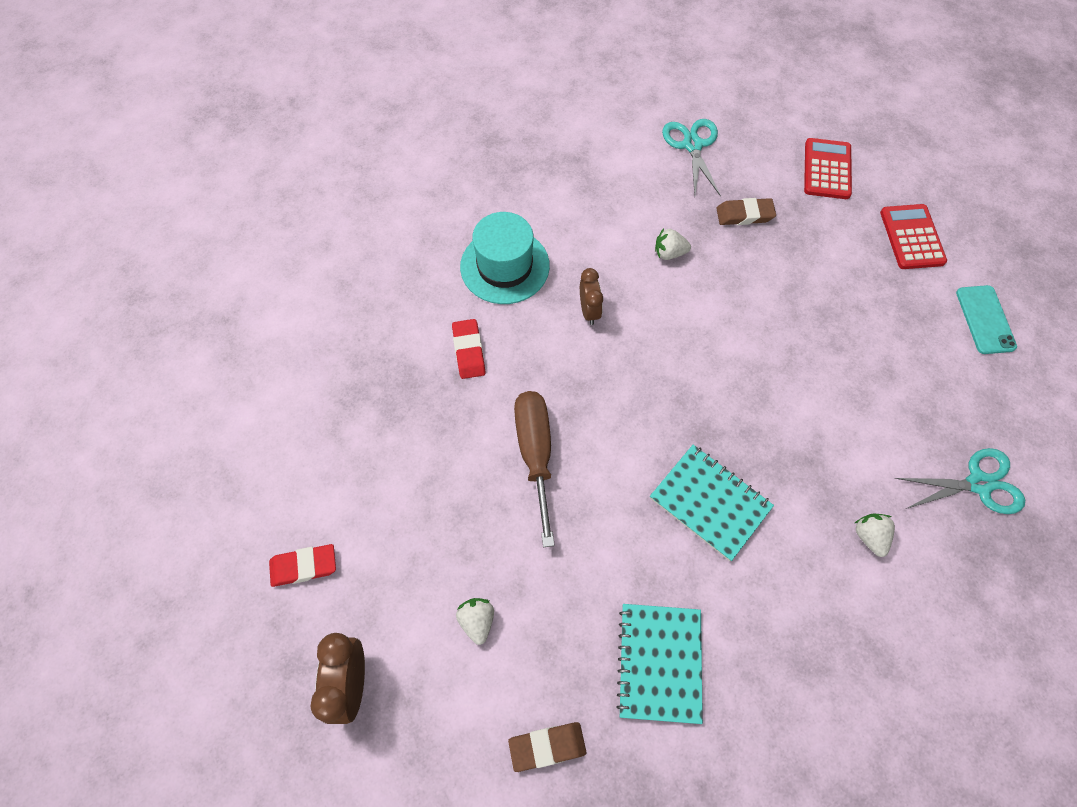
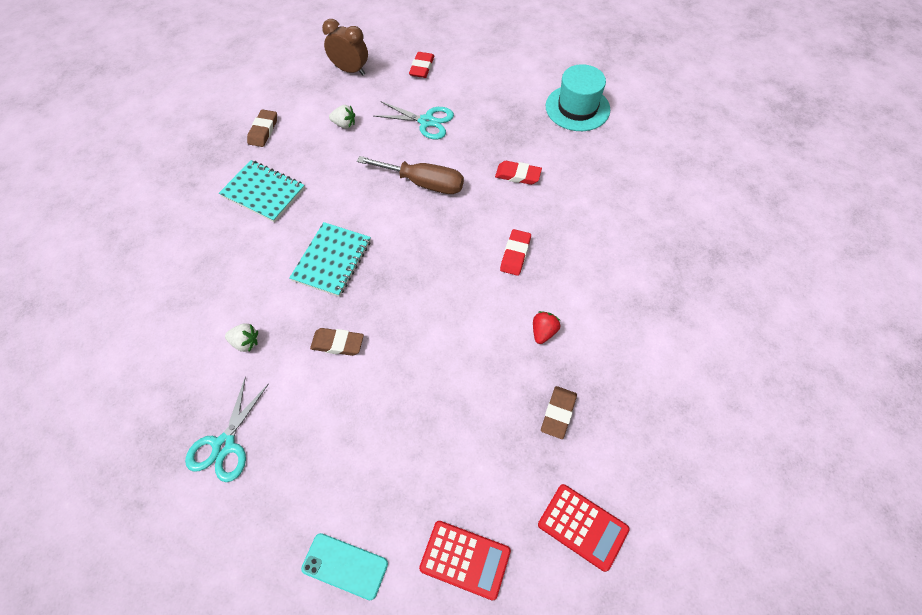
camera: 115 degrees right, 5 degrees down
turquoise hat [460,212,550,304] -> turquoise hat moved to [546,64,610,131]
brown clock [580,268,603,325] -> red eraser [500,229,531,276]
turquoise notebook [650,445,774,561] -> turquoise notebook turned 45 degrees counterclockwise [289,222,371,297]
white strawberry [655,229,691,260] -> red strawberry [533,311,560,344]
turquoise scissors [662,119,721,197] -> turquoise scissors moved to [374,102,454,139]
none -> brown eraser [310,328,364,356]

